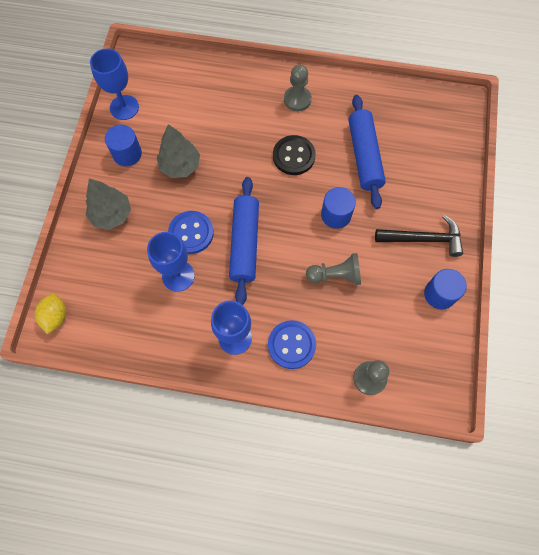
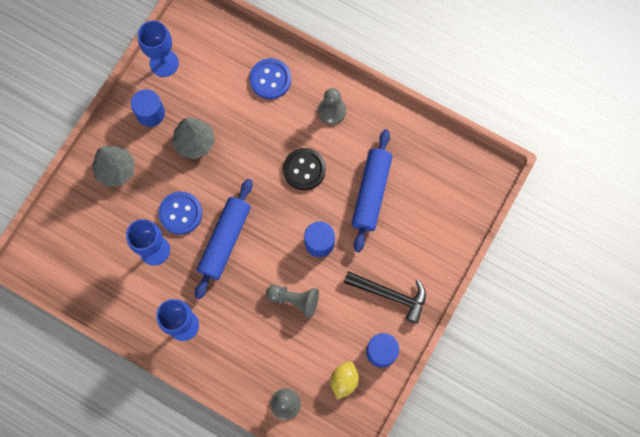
camera: 20 degrees right, 5 degrees up
yellow lemon [35,293,66,335] -> yellow lemon moved to [331,362,359,400]
blue button [268,320,316,369] -> blue button moved to [249,58,291,99]

